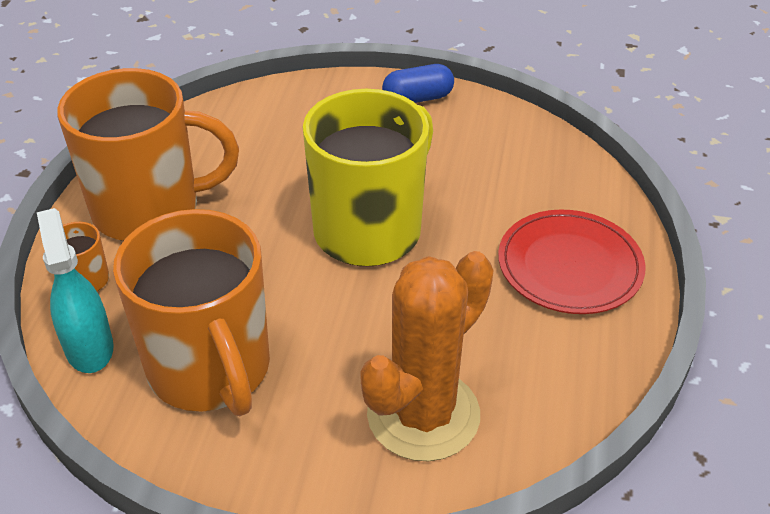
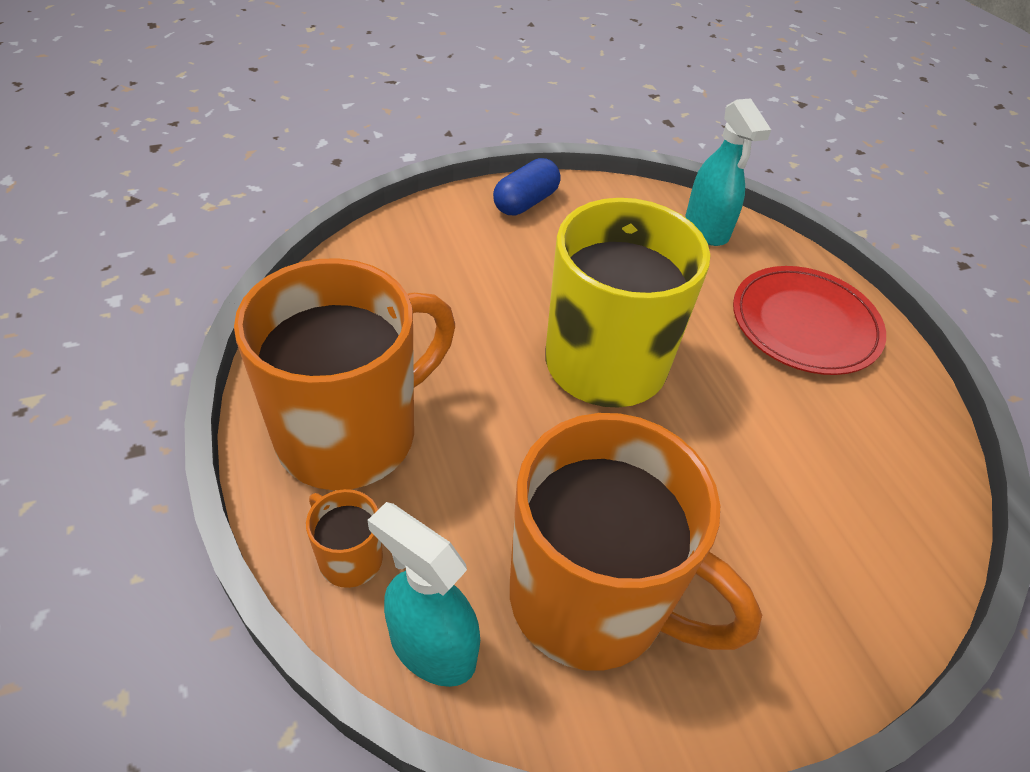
camera: 35 degrees left, 5 degrees up
orange cactus [360,251,494,461] -> none
none -> turquoise spray bottle [686,98,771,246]

